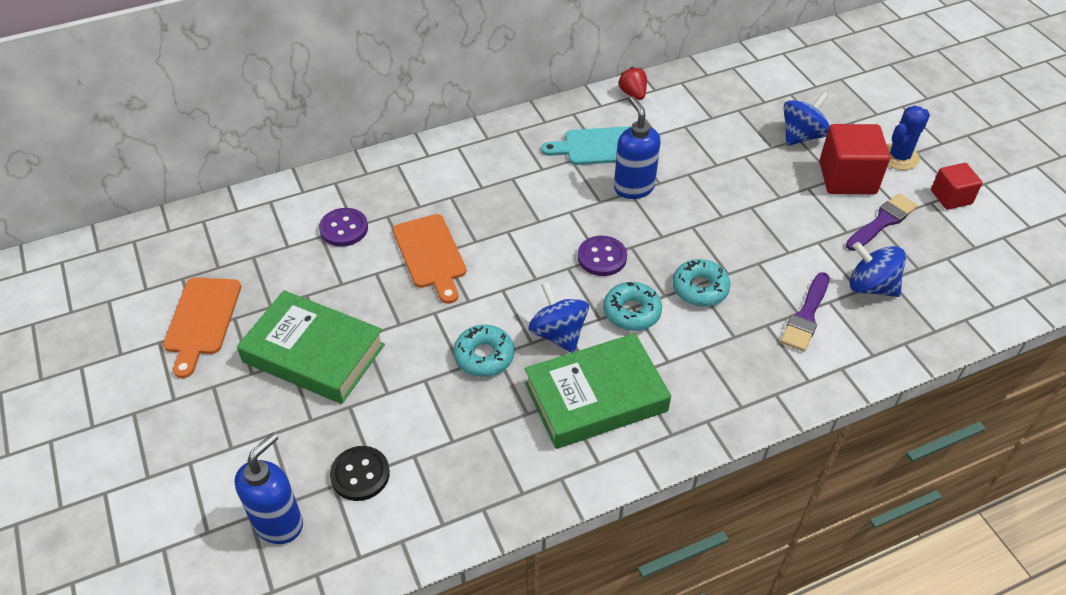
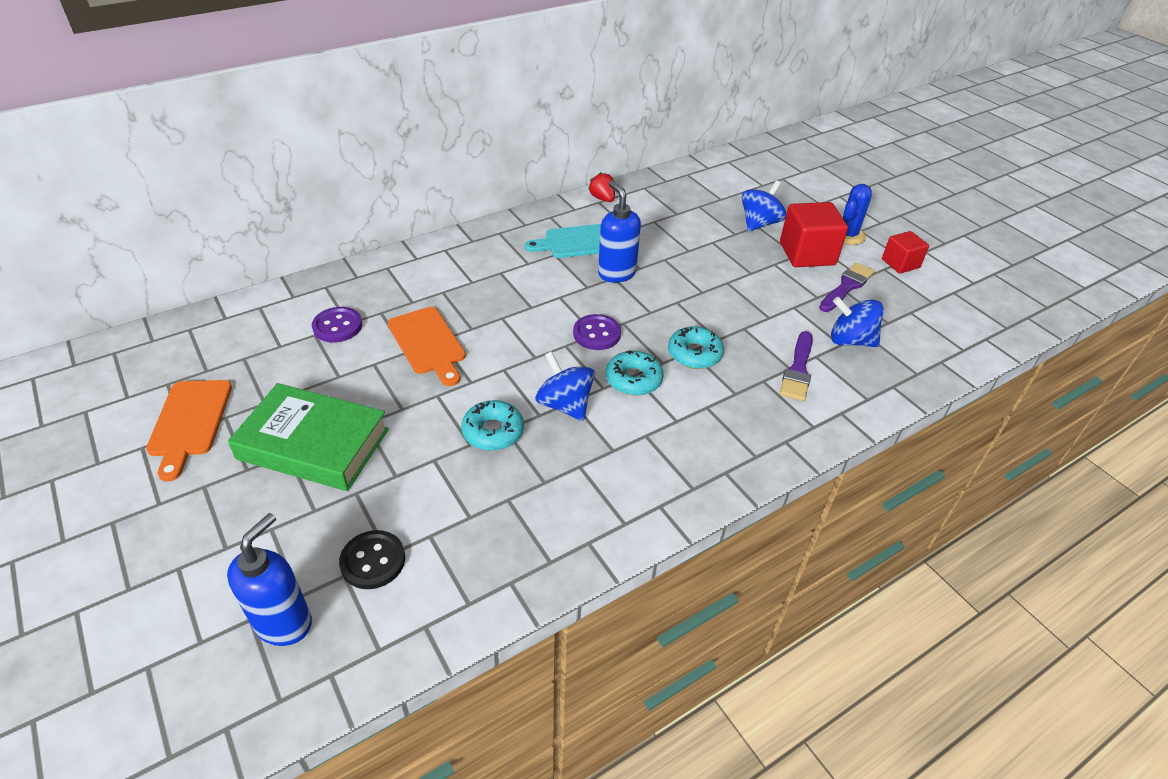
camera: 10 degrees left, 5 degrees down
green book [525,333,671,449] -> none

